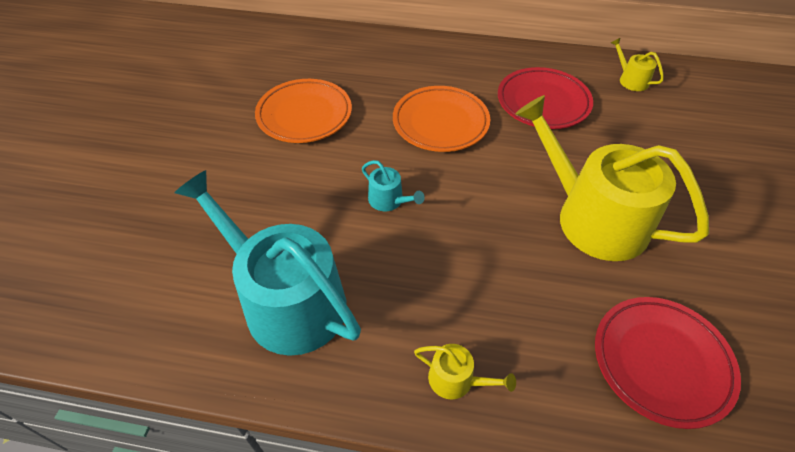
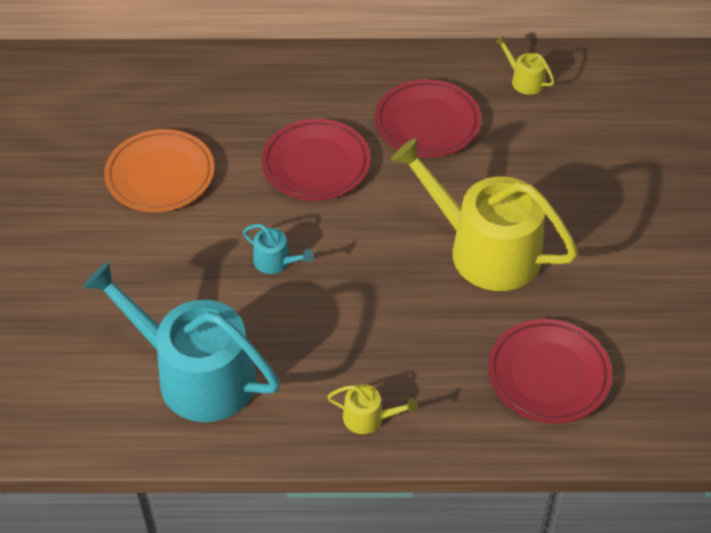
camera: 10 degrees left, 0 degrees up
orange plate [393,86,490,152] -> red plate [261,119,370,201]

